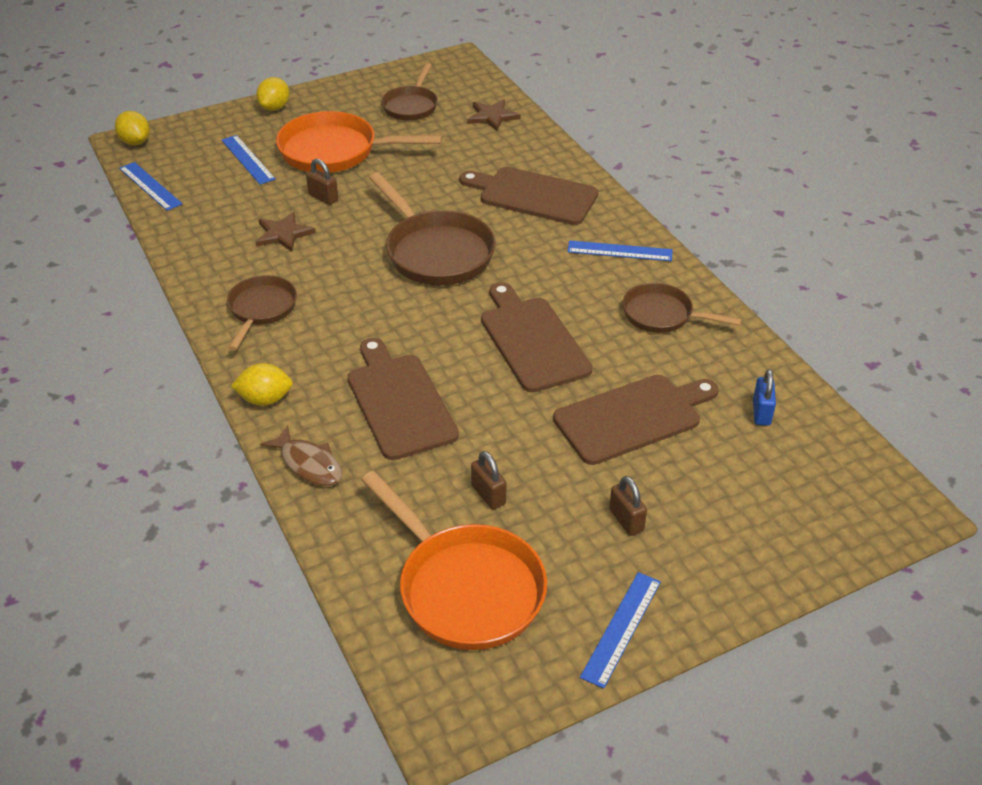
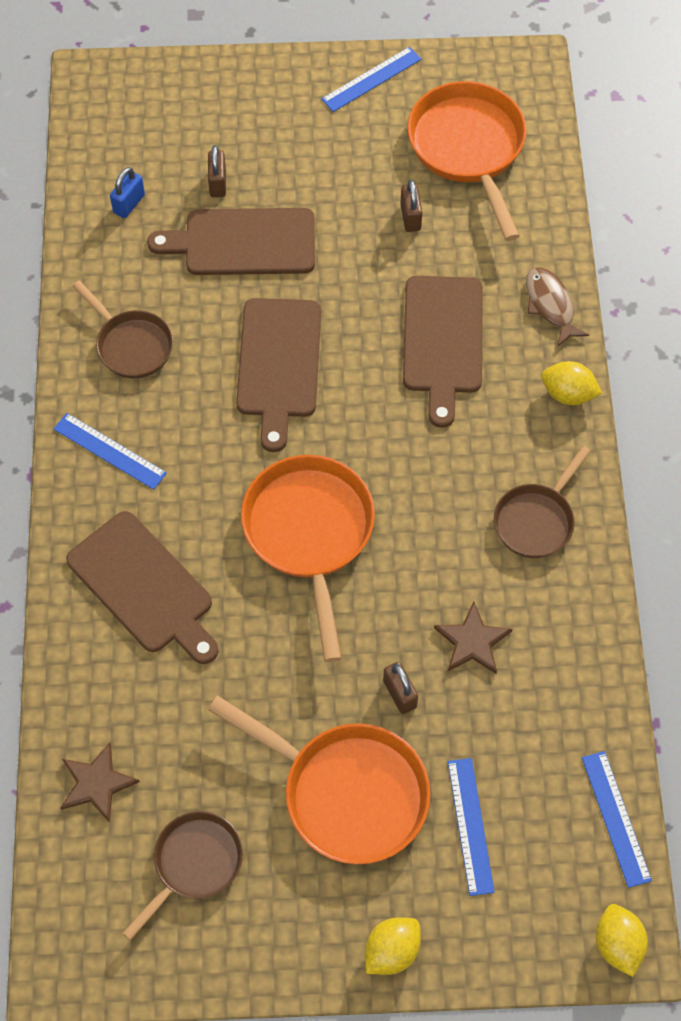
camera: 155 degrees left, 20 degrees up
brown pan [369,172,496,285] -> orange pan [241,455,375,662]
brown padlock [609,476,647,536] -> brown padlock moved to [208,145,226,197]

